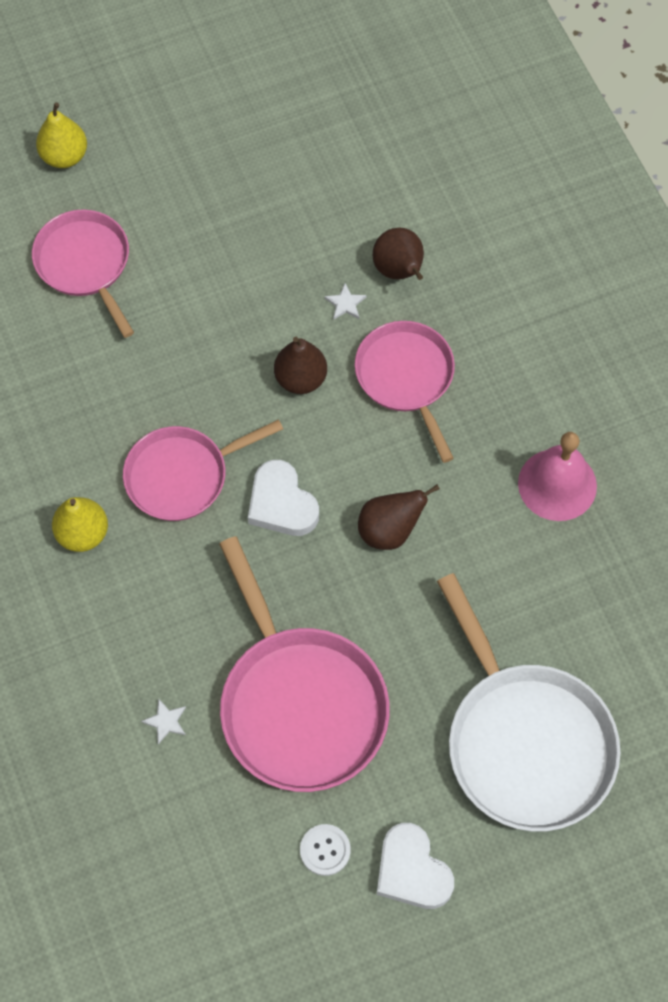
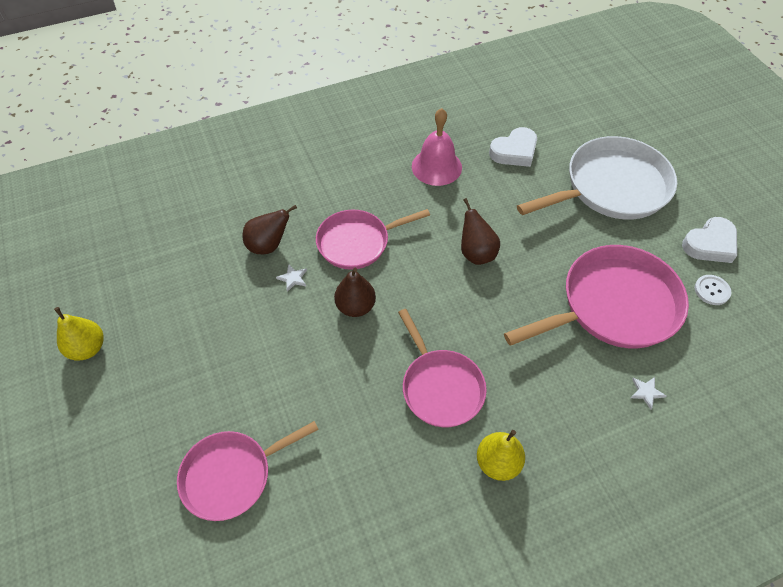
camera: 90 degrees left, 10 degrees down
yellow pear [36,102,87,168] -> yellow pear moved to [54,307,104,361]
white heart [248,460,319,536] -> white heart moved to [489,127,537,167]

